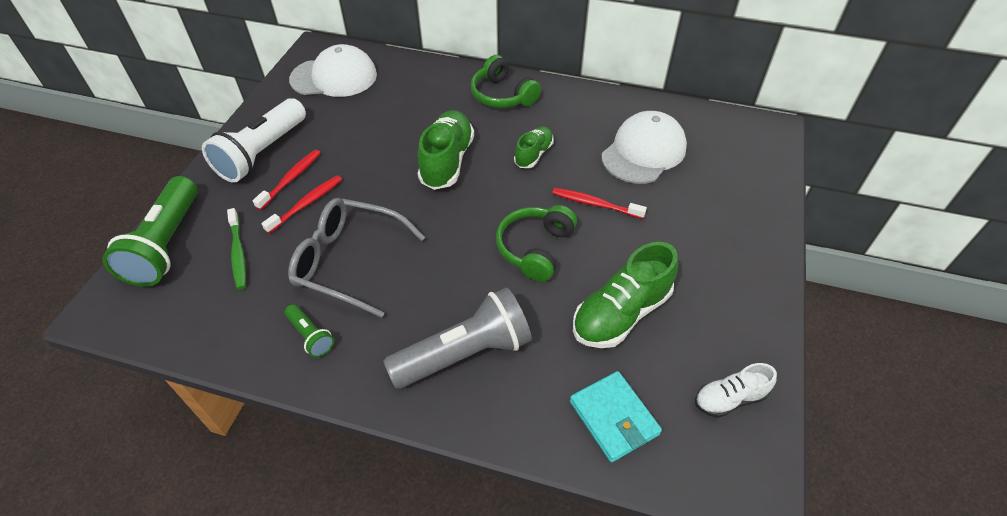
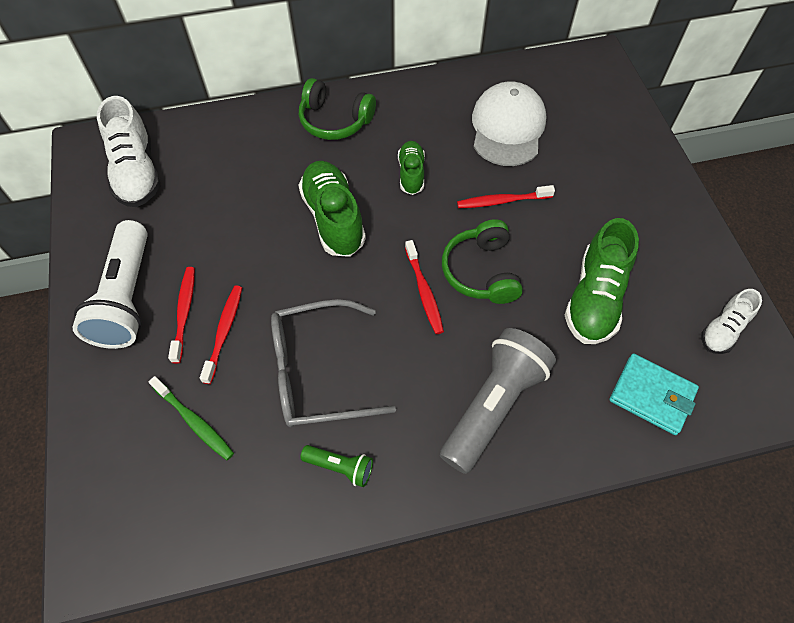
camera: 30 degrees left, 10 degrees up
green flashlight [102,176,198,287] -> none
white cap [289,44,377,97] -> white shoe [97,96,160,207]
none -> red toothbrush [405,240,444,334]

